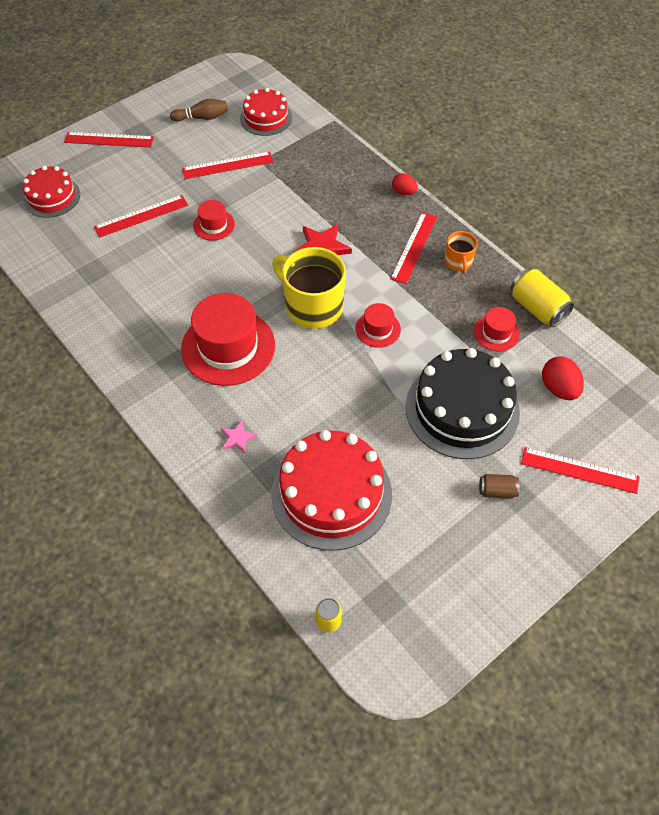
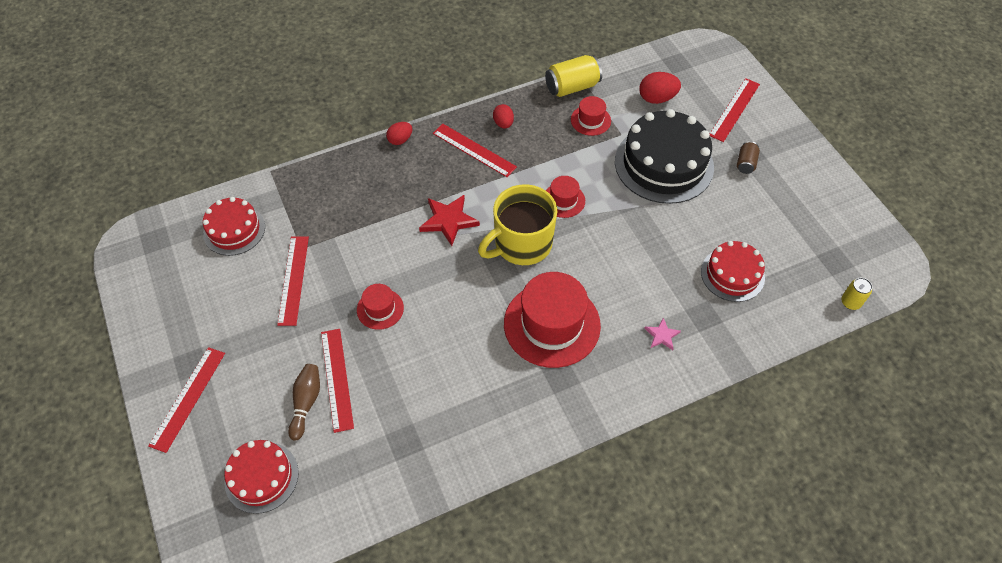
camera: 75 degrees left, 0 degrees up
brown bowling pin [170,99,228,122] -> brown bowling pin moved to [288,364,320,440]
red cake [271,430,392,551] -> red cake [701,241,765,302], size x0.59
orange mug [445,231,477,274] -> red egg [493,104,514,129]

